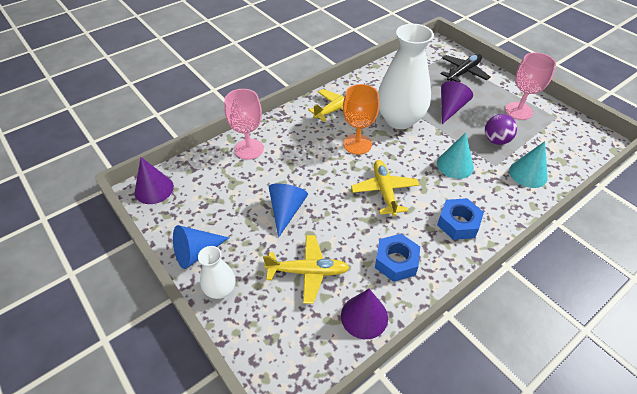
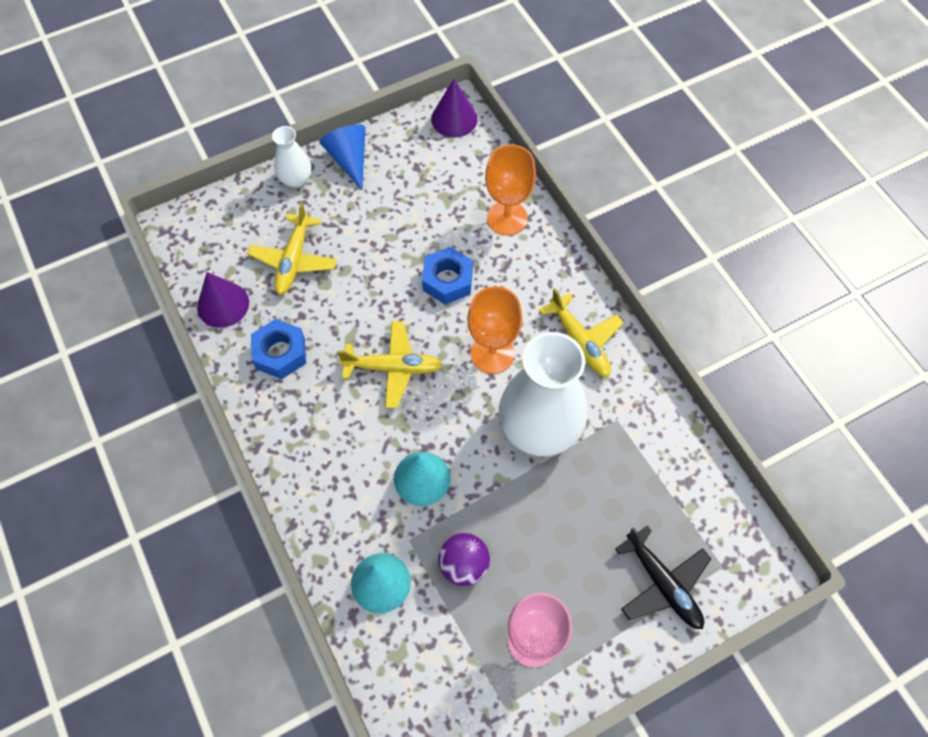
camera: 100 degrees right, 15 degrees up
pink goblet [224,89,264,160] -> orange goblet [485,145,536,235]
blue cone [269,183,308,238] -> none
blue nut [437,198,484,240] -> blue nut moved to [422,247,473,305]
purple cone [441,81,473,124] -> none

